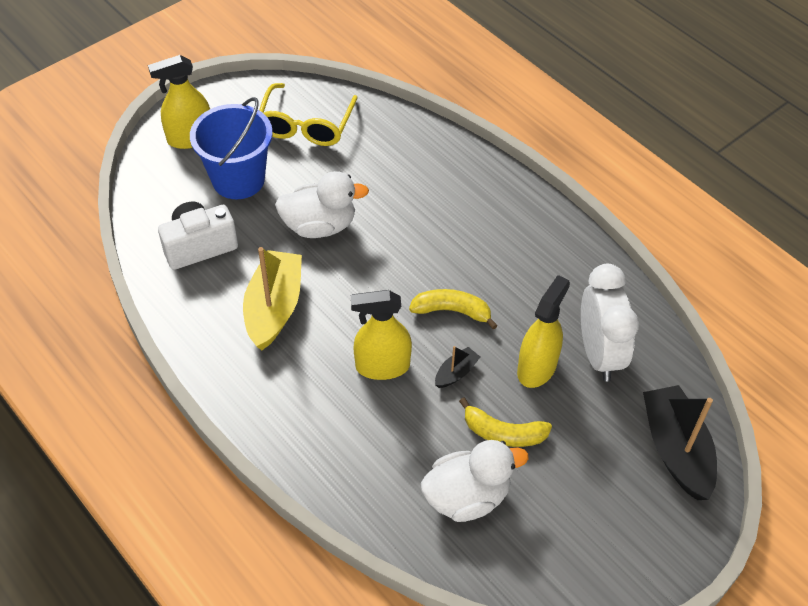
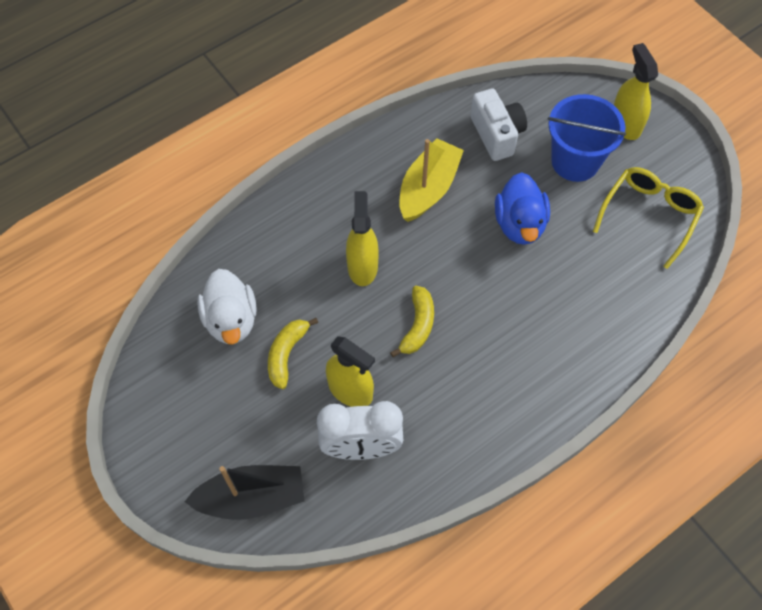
camera: 95 degrees right, 10 degrees up
yellow boat [243,247,302,350] -> yellow boat turned 75 degrees counterclockwise [399,138,464,222]
yellow glasses [259,83,358,146] -> yellow glasses turned 105 degrees clockwise [593,167,704,269]
white duck [275,171,369,238] -> blue duck [495,172,550,245]
black boat [435,346,480,388] -> none

